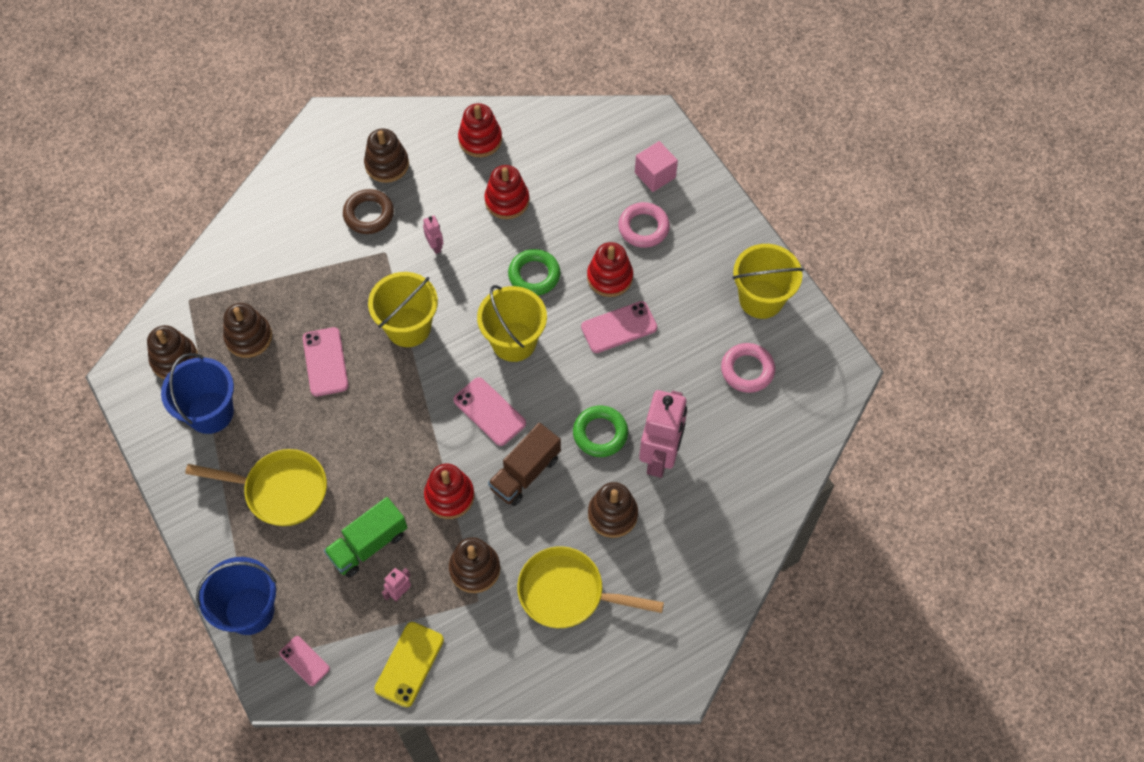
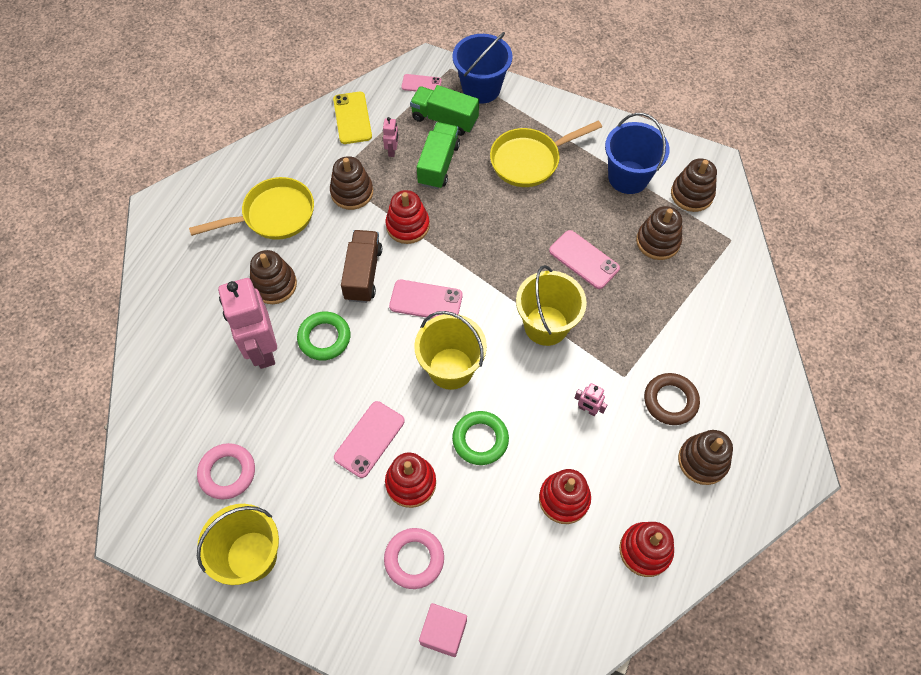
camera: 145 degrees right, 0 degrees up
none -> green truck [410,85,479,136]

